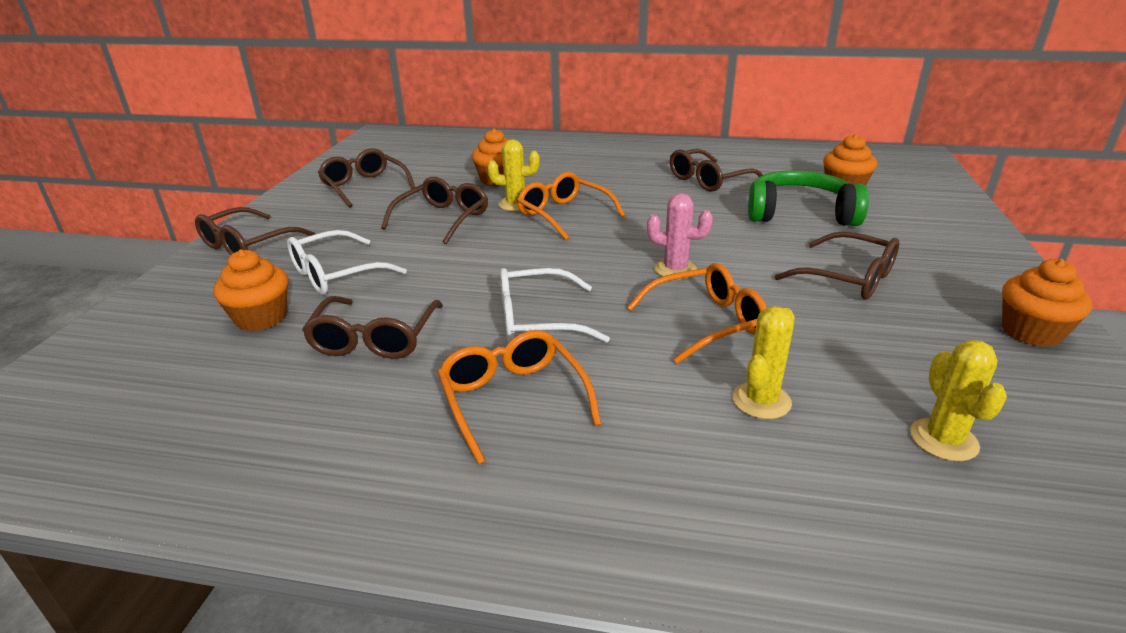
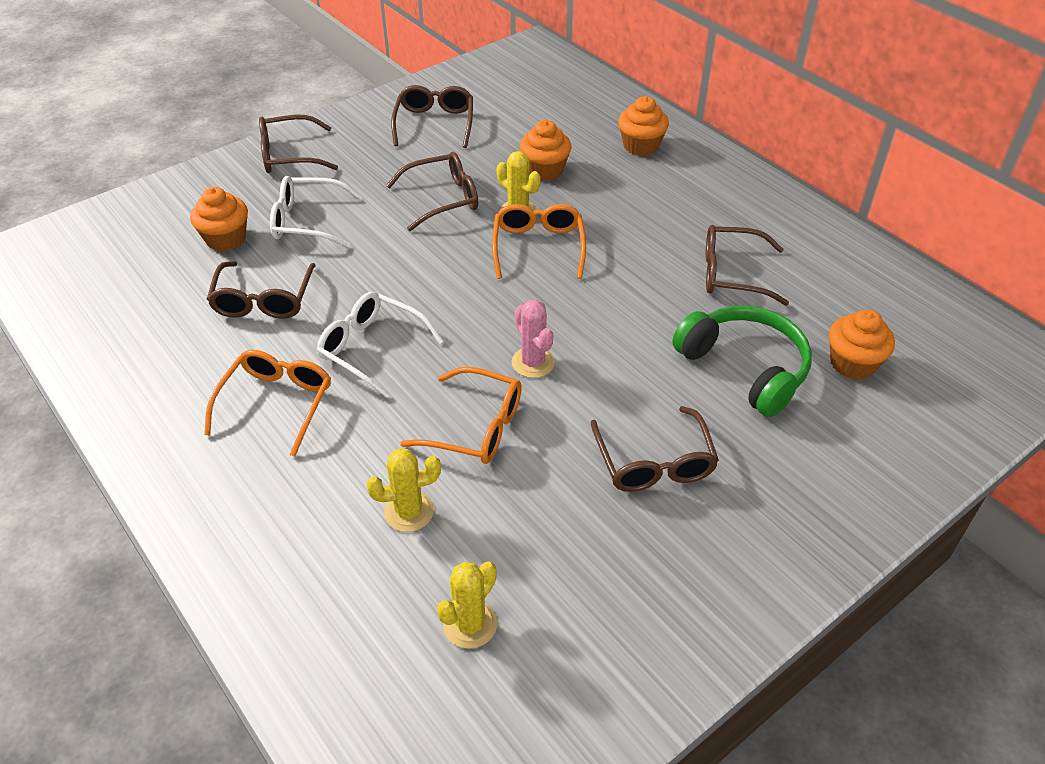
camera: 40 degrees right, 15 degrees up
brown glasses [302,296,443,359] -> brown glasses turned 45 degrees counterclockwise [207,261,316,319]
orange cupcake [1002,259,1092,347] -> orange cupcake moved to [618,96,669,156]

